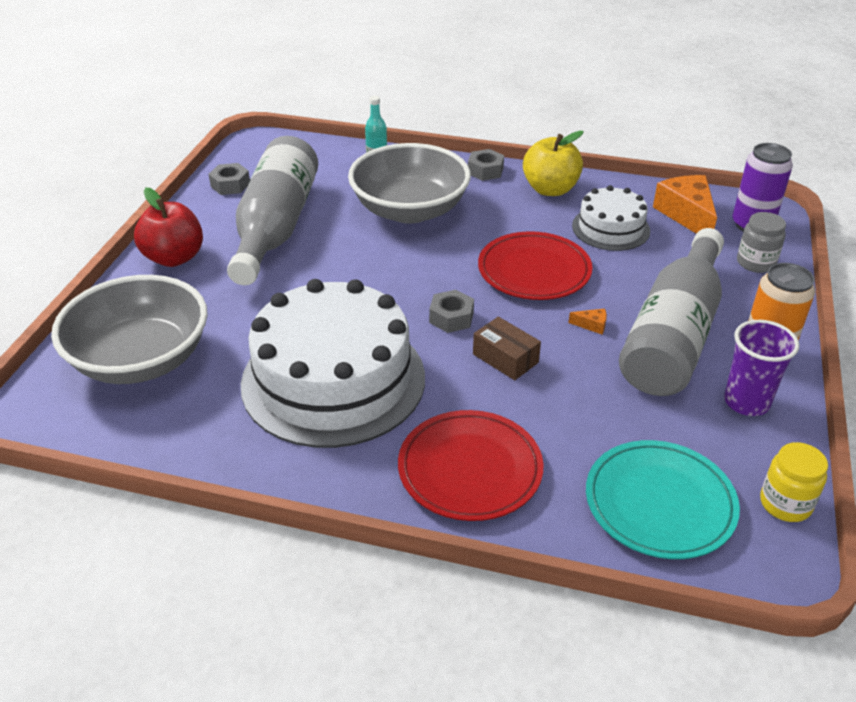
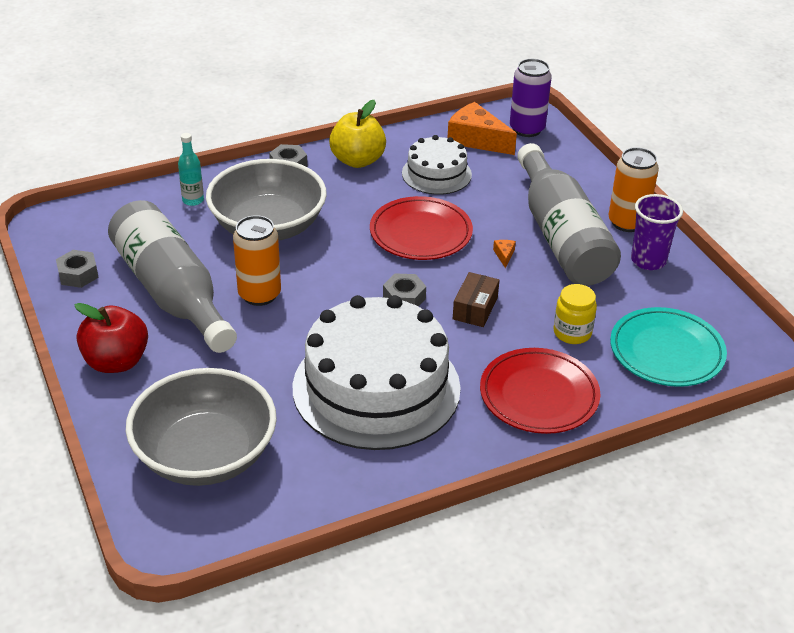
camera: 40 degrees left, 0 degrees up
brown box [473,317,541,380] -> brown box turned 75 degrees counterclockwise [453,272,499,327]
orange cheese [569,308,607,334] -> orange cheese turned 60 degrees counterclockwise [493,240,516,268]
grey jar [737,212,786,273] -> none
yellow jar [760,442,828,522] -> yellow jar moved to [553,284,597,344]
none -> orange can [233,215,281,306]

